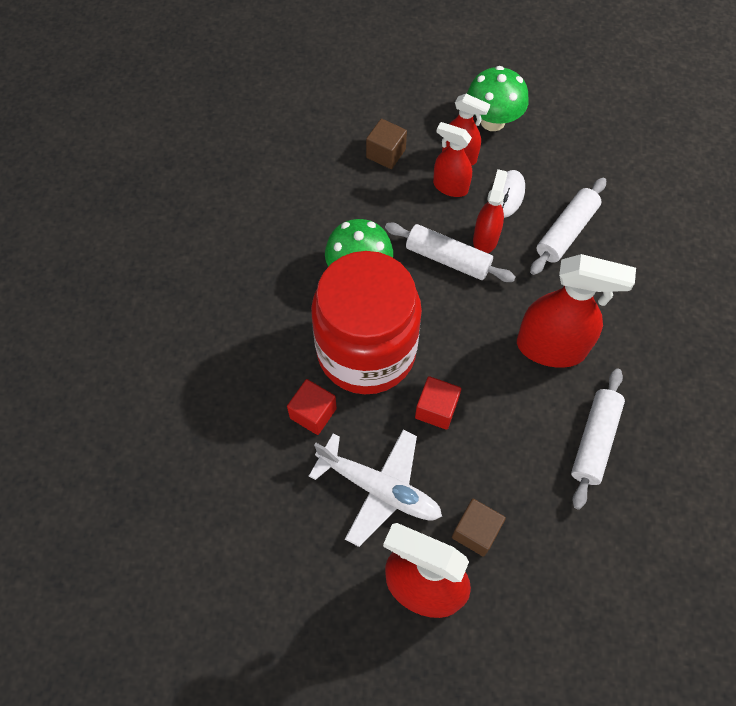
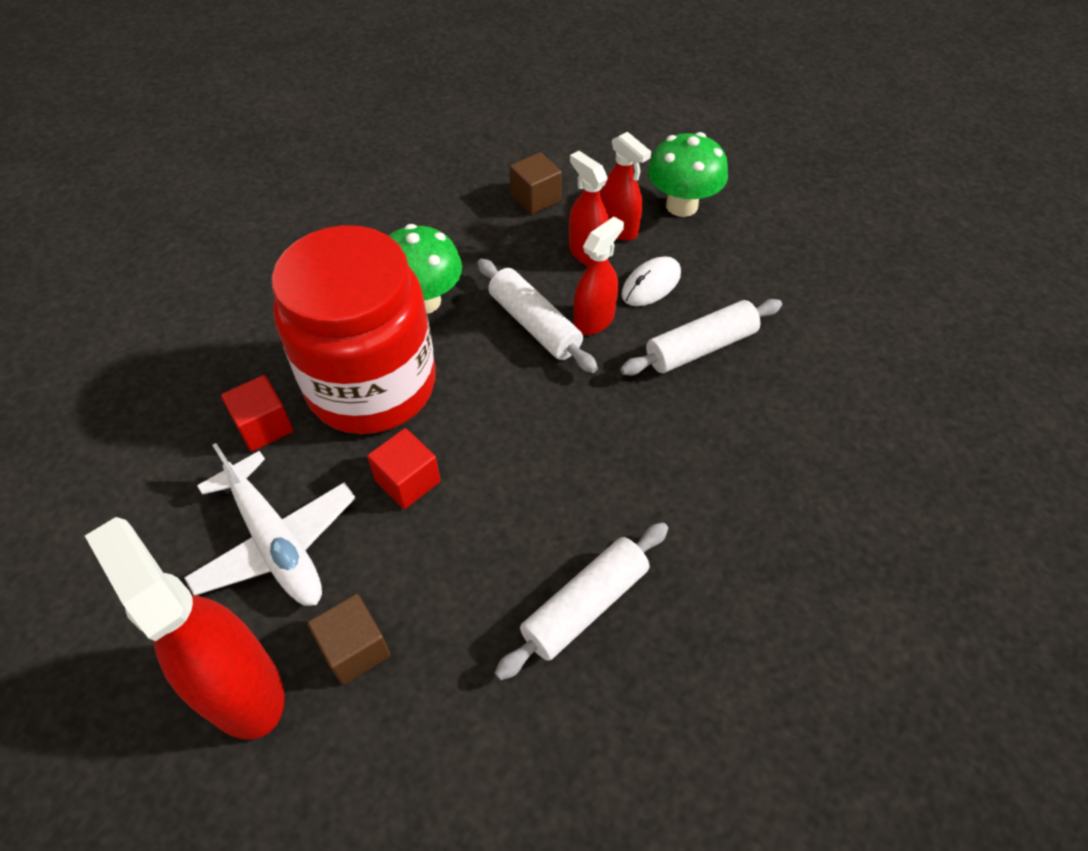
camera: 25 degrees right, 10 degrees down
red spray bottle [517,254,636,368] -> none

